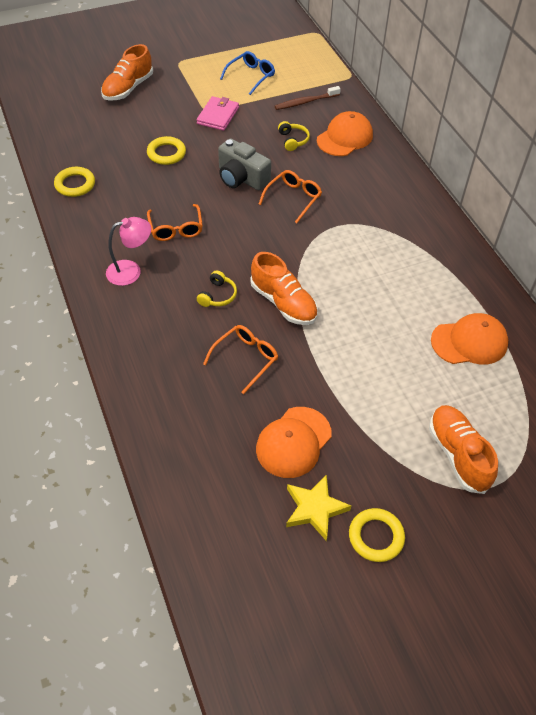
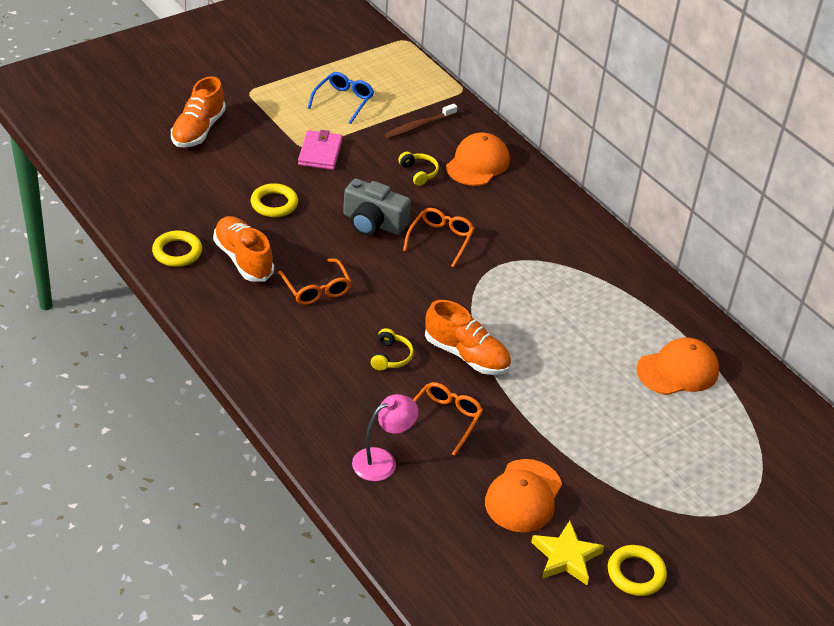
camera: 15 degrees left, 10 degrees down
pink lamp [106,217,151,286] -> pink lamp moved to [352,394,418,481]
orange shoe [429,405,498,494] -> orange shoe moved to [213,216,274,282]

